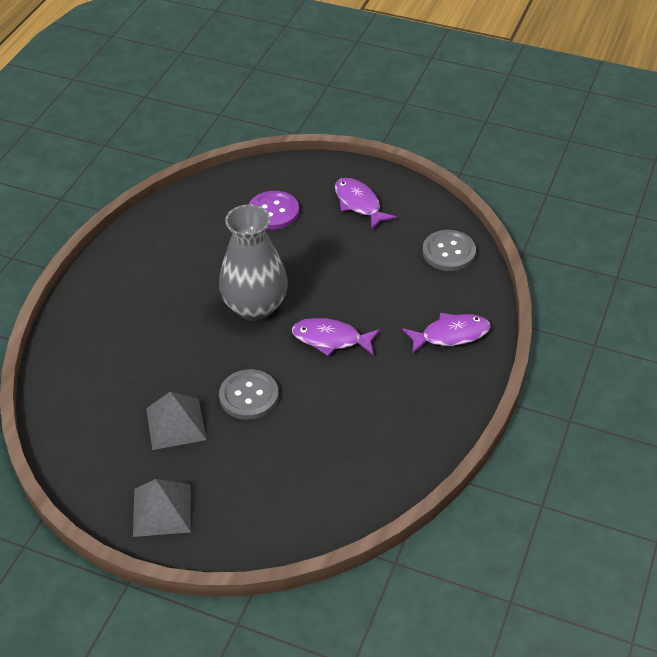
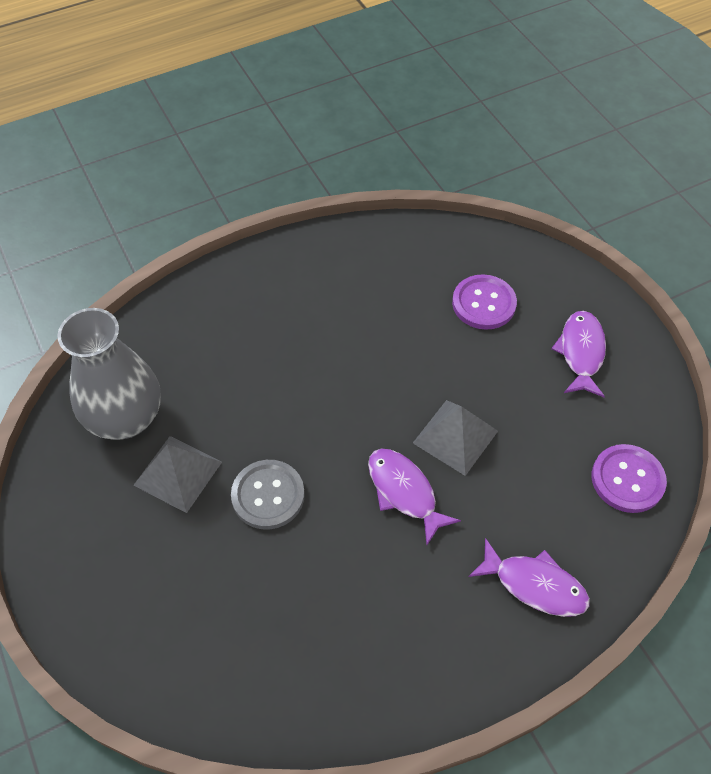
camera: 40 degrees right, 10 degrees up
grey pyramid [133,479,191,537] -> grey pyramid moved to [413,400,498,476]
grey vase [219,204,288,321] -> grey vase moved to [57,308,161,440]
grey button [423,230,476,271] -> purple button [592,444,667,513]

